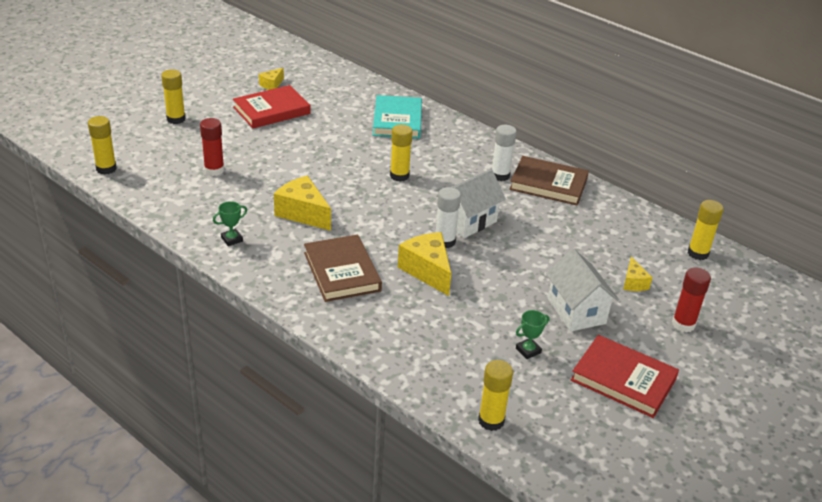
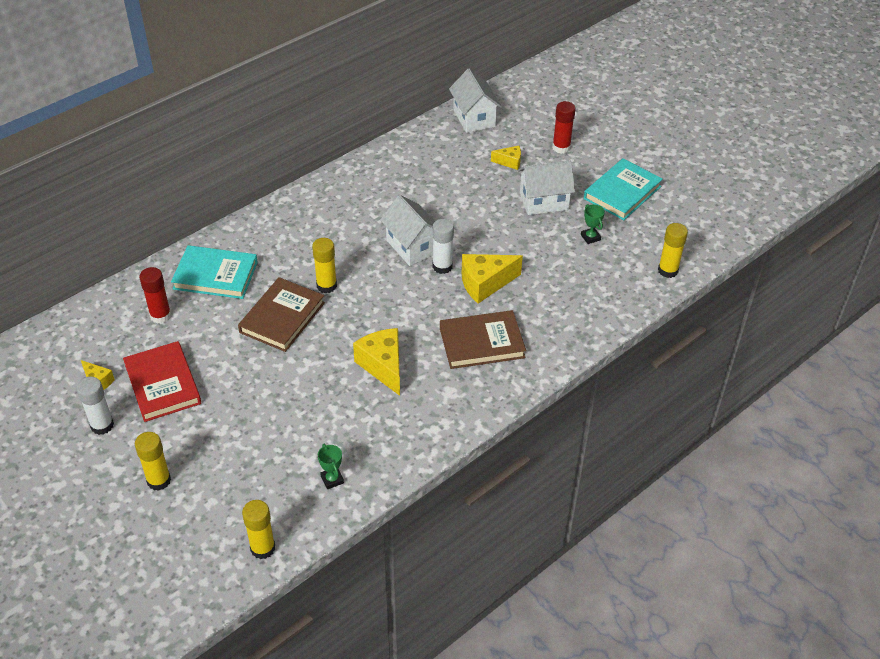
camera: 80 degrees left, 10 degrees up
red glue stick [200,118,224,176] -> red glue stick moved to [139,267,171,324]
green trophy [213,201,247,246] -> green trophy moved to [318,444,344,489]
yellow cheese [274,176,331,231] -> yellow cheese turned 105 degrees clockwise [353,328,400,396]
white glue stick [492,125,517,181] -> white glue stick moved to [76,377,114,435]
brown book [509,156,589,206] -> brown book moved to [238,277,325,352]
red book [571,335,679,418] -> turquoise book [584,159,663,220]
yellow glue stick [688,200,724,260] -> white house [449,69,502,133]

